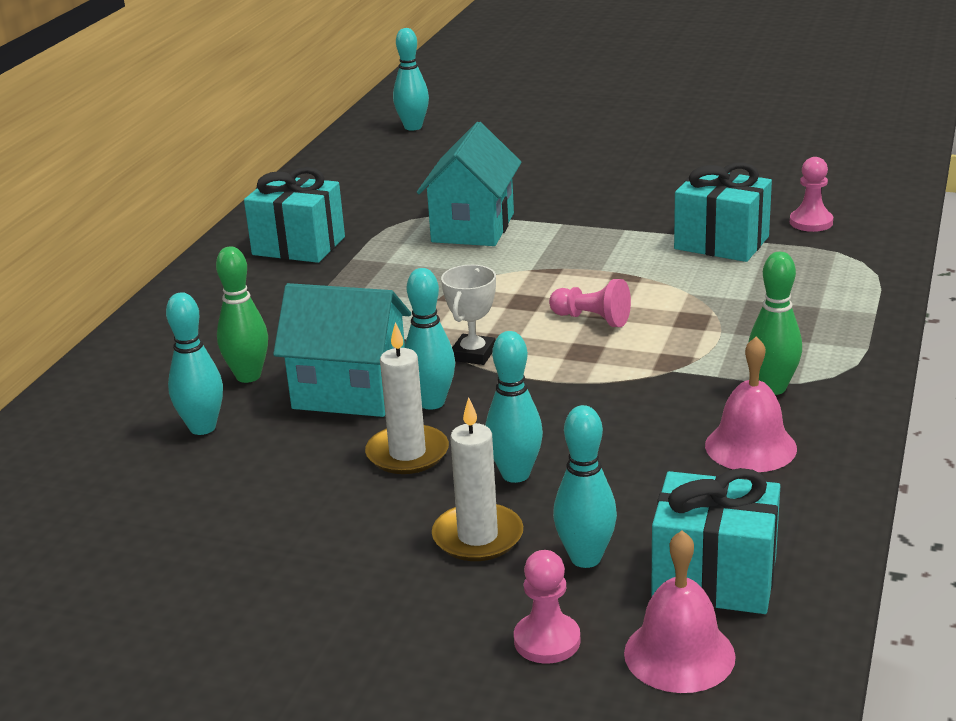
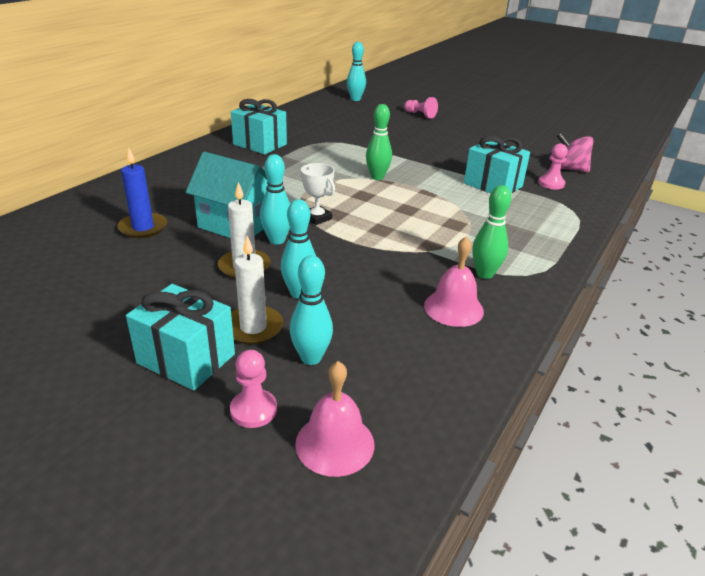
camera: 10 degrees right, 5 degrees up
turquoise bowling pin [166,292,223,435] -> blue candle [117,147,167,238]
green bowling pin [216,246,268,383] -> green bowling pin moved to [366,104,392,180]
turquoise house [417,122,522,246] -> none
white trophy [441,265,496,365] -> white trophy turned 75 degrees counterclockwise [301,163,335,225]
pink pawn [549,279,631,327] -> pink pawn moved to [404,97,438,119]
turquoise gift [651,468,780,614] -> turquoise gift moved to [126,284,235,391]
none -> pink spinning top [557,133,594,172]

